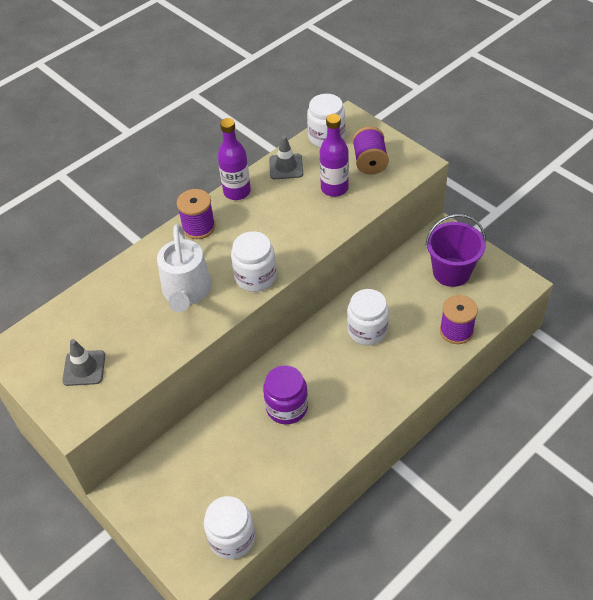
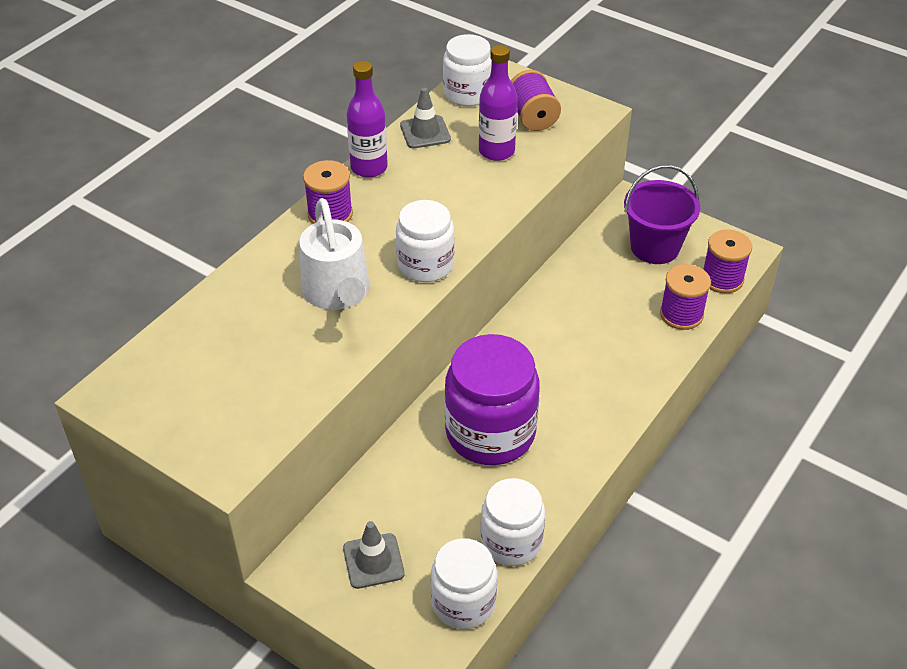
camera: 15 degrees left, 5 degrees down
grey traffic cone [62,339,105,386] -> grey traffic cone moved to [343,521,405,589]
purple jar [263,365,308,424] -> purple jar [445,334,540,465], size x1.58
white jar [347,289,389,345] -> white jar moved to [480,478,545,566]
none -> purple spool [703,229,752,293]

